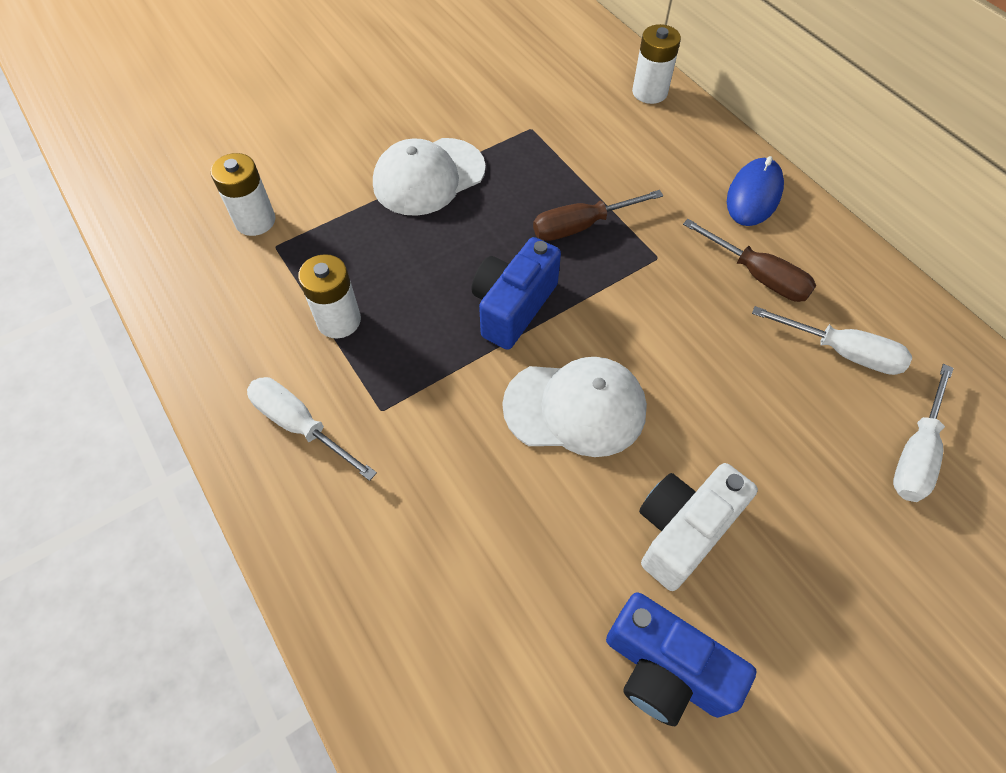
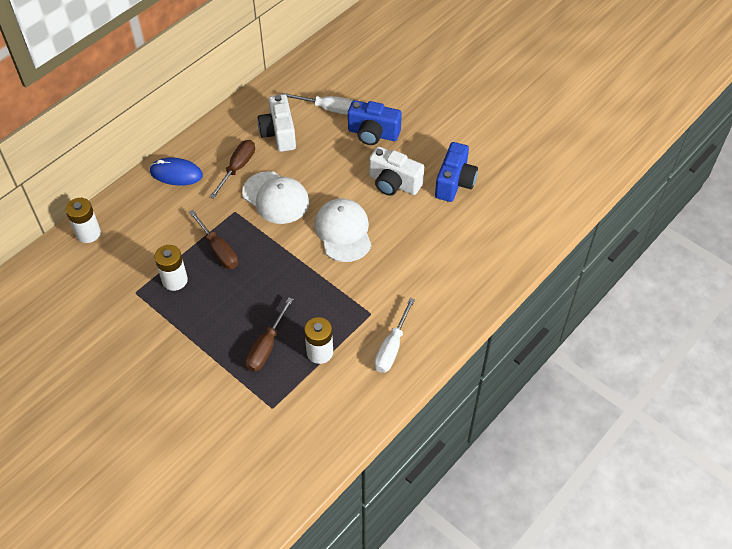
camera: 105 degrees left, 5 degrees down
white battery [210,153,275,236] -> white battery moved to [155,245,188,291]
white cap [373,138,486,216] -> white cap moved to [242,171,309,224]
blue camera [471,237,561,350] -> blue camera moved to [348,100,402,145]
white screwdriver [752,306,912,375] -> white camera [258,94,296,152]
none -> brown screwdriver [245,297,294,372]

